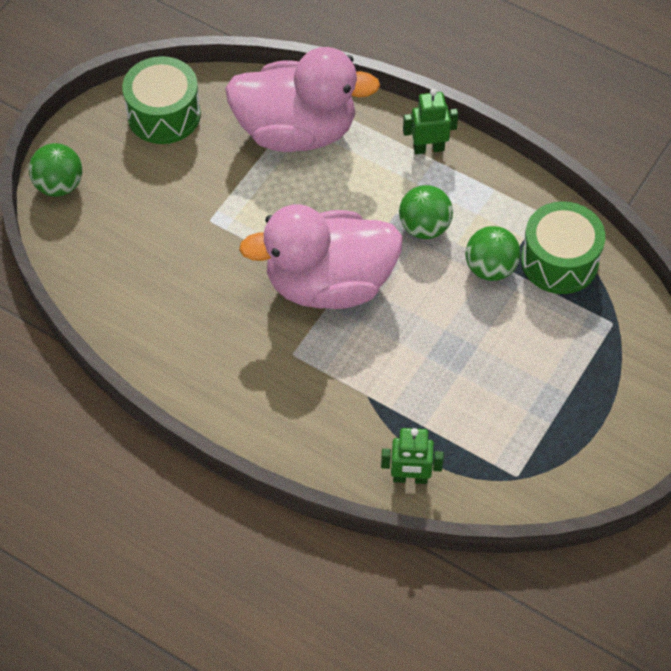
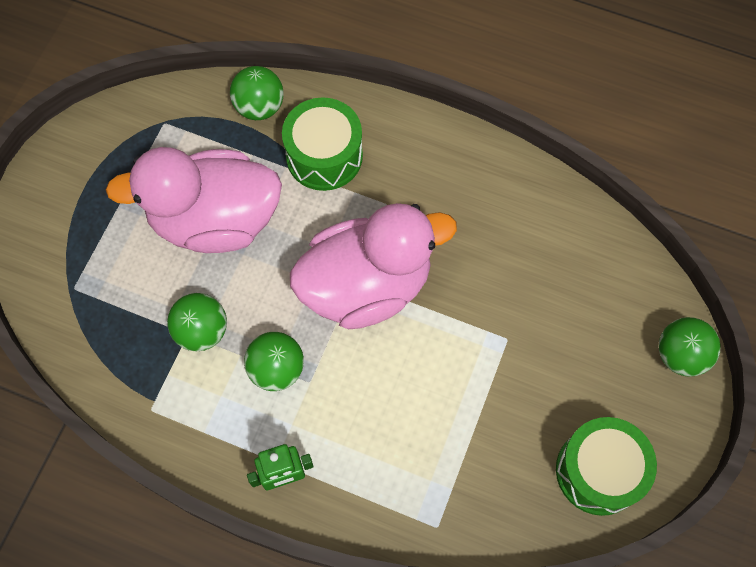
camera: 170 degrees right, 10 degrees up
pink duck [225,47,380,152] -> pink duck moved to [106,147,282,253]
green robot [381,428,444,484] -> green ball [230,66,284,120]
green drum [521,201,605,294] -> green drum moved to [282,97,363,191]

